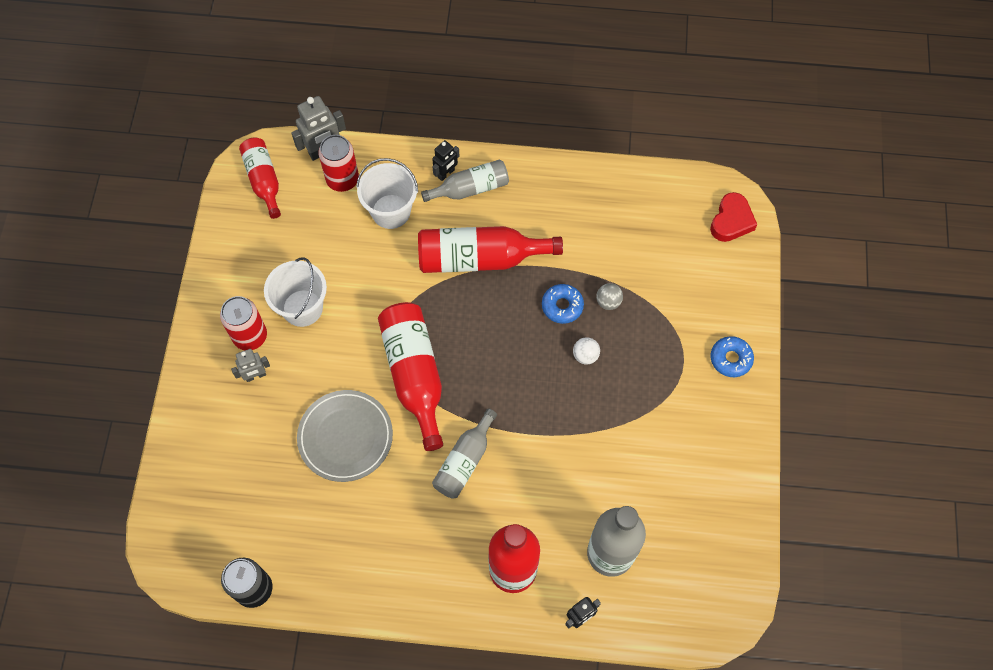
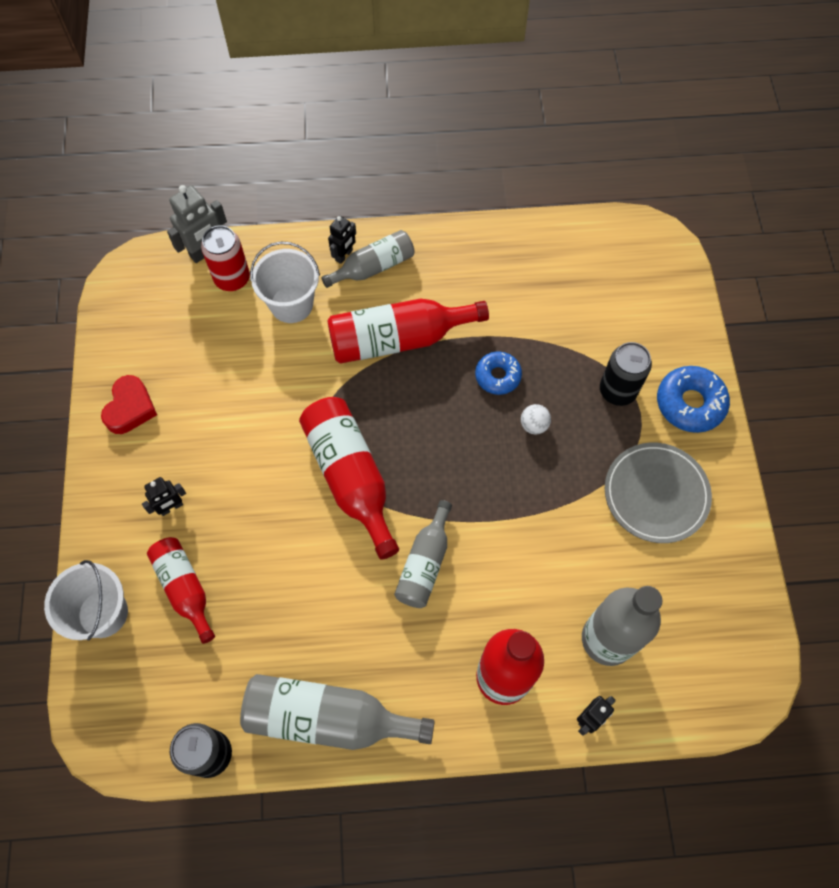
camera: 10 degrees left, 0 degrees up
red can [220,296,267,350] -> none
grey robot [231,349,270,382] -> black robot [142,477,186,516]
red bottle [239,138,281,219] -> red bottle moved to [147,537,215,644]
white bucket [264,257,327,327] -> white bucket moved to [44,560,128,641]
grey plate [297,390,393,482] -> grey plate moved to [605,443,712,543]
grey ball [596,283,623,310] -> none
red heart [710,192,757,242] -> red heart moved to [101,375,157,434]
blue donut [711,336,754,377] -> blue donut [657,366,730,433], size x1.51
none -> grey bottle [240,674,435,750]
none -> black can [600,342,652,406]

